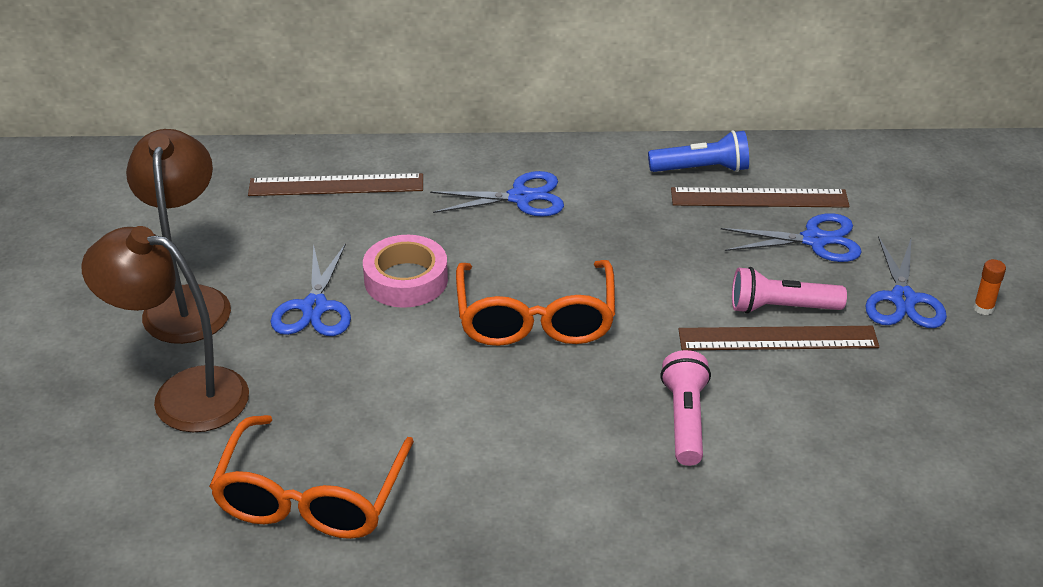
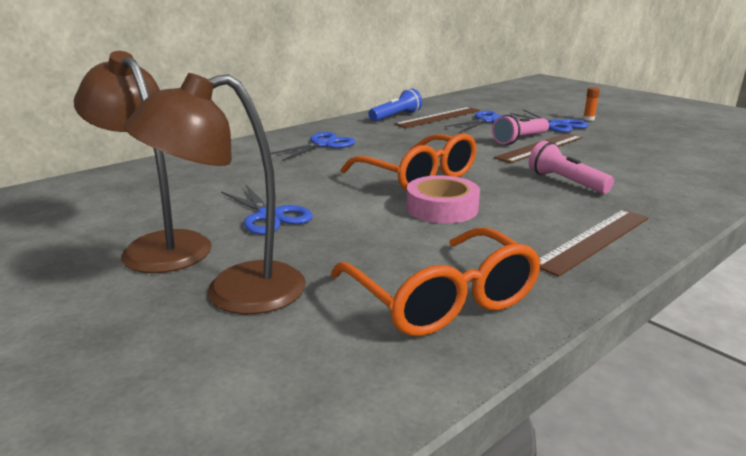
camera: 40 degrees left, 15 degrees down
brown ruler [248,173,423,196] -> brown ruler moved to [540,210,649,277]
pink tape [363,235,448,308] -> pink tape moved to [406,175,480,223]

